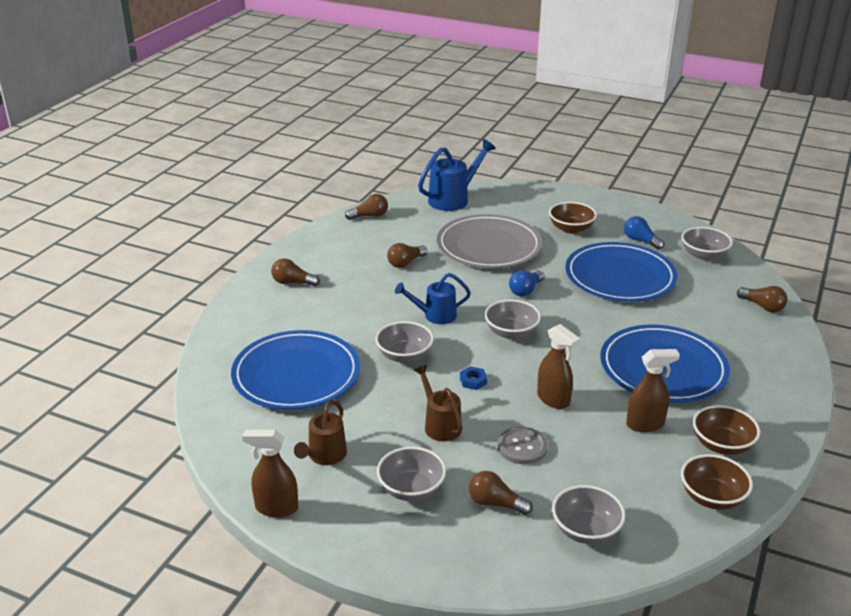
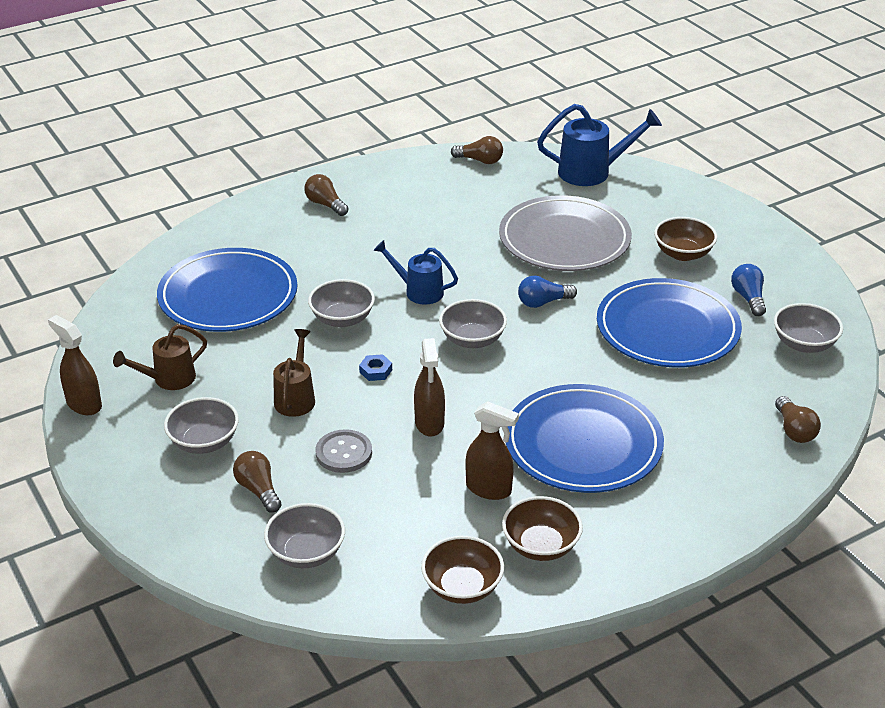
camera: 35 degrees right, 5 degrees up
brown light bulb [387,243,427,268] -> none

